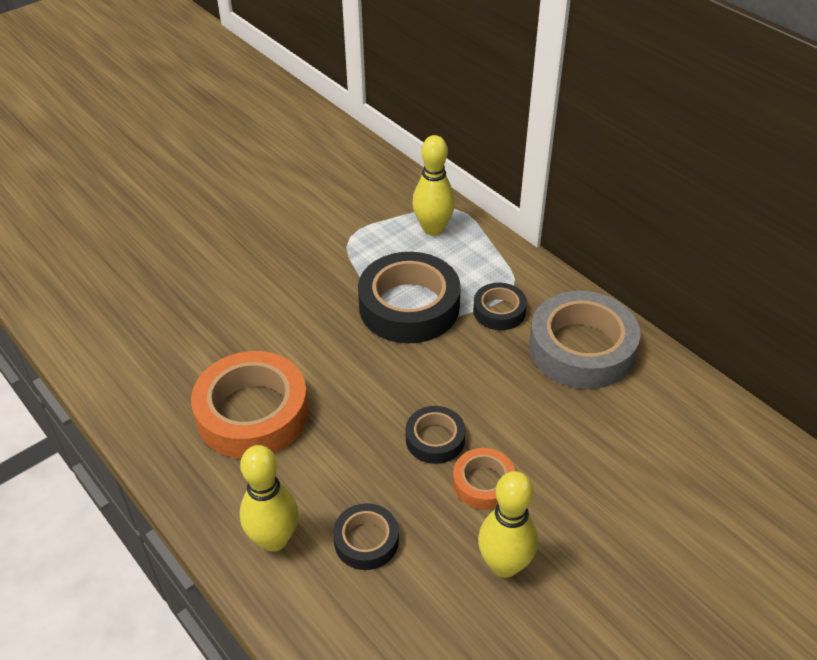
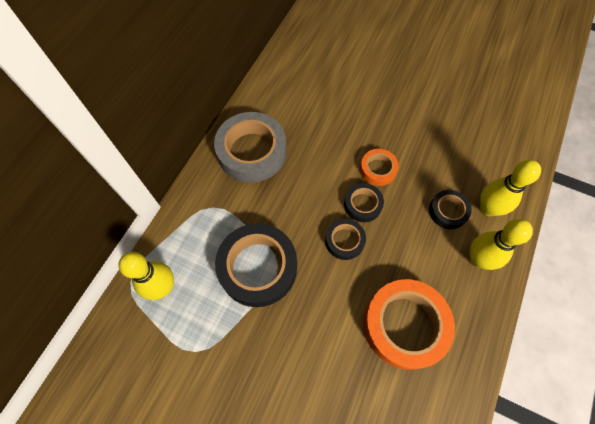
camera: 115 degrees left, 20 degrees up
black tape [473,283,527,330] -> black tape moved to [325,219,366,260]
yellow bowling pin [478,471,538,578] -> yellow bowling pin moved to [480,160,541,216]

